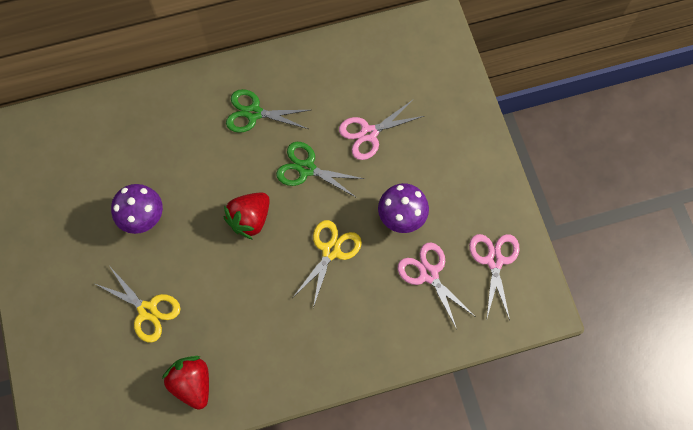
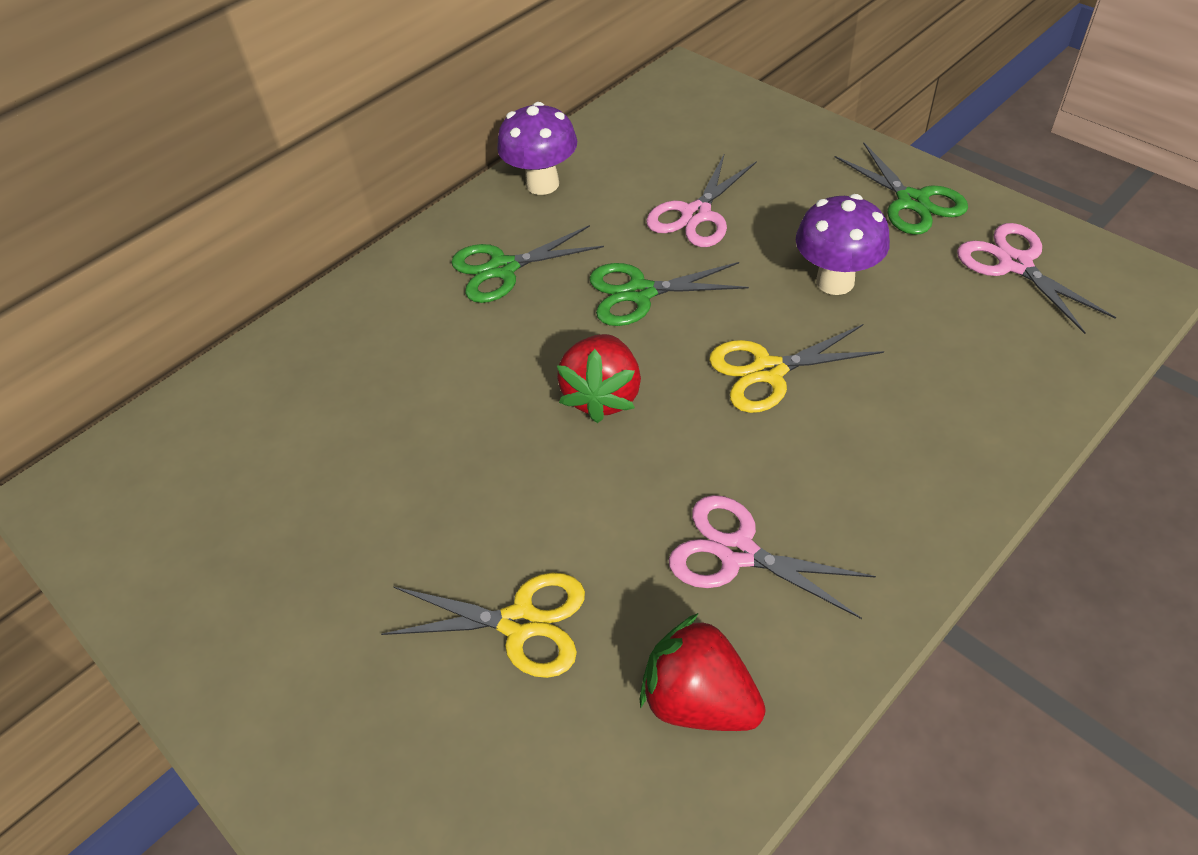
camera: 25 degrees left, 20 degrees down
purple mushroom [111,184,163,234] -> purple mushroom moved to [497,102,577,195]
yellow scissors [293,220,362,308] -> yellow scissors turned 105 degrees counterclockwise [709,324,884,413]
pink scissors [398,242,474,329] -> pink scissors moved to [669,495,876,619]
none -> green scissors [835,142,968,235]

